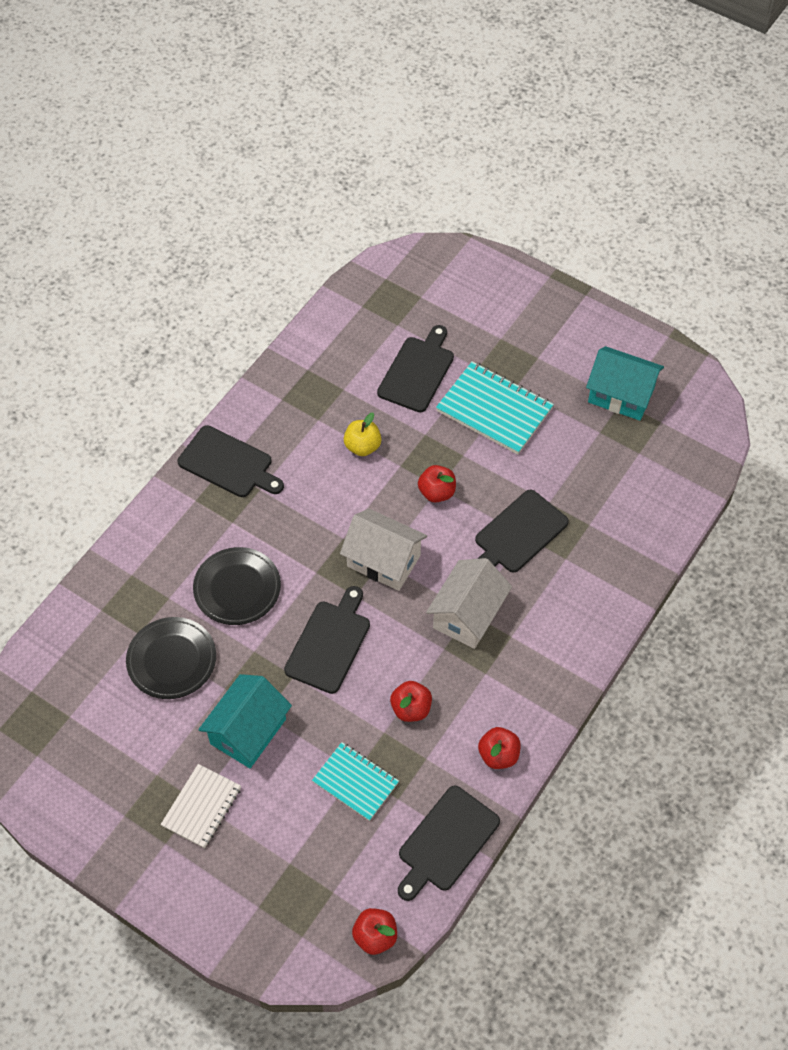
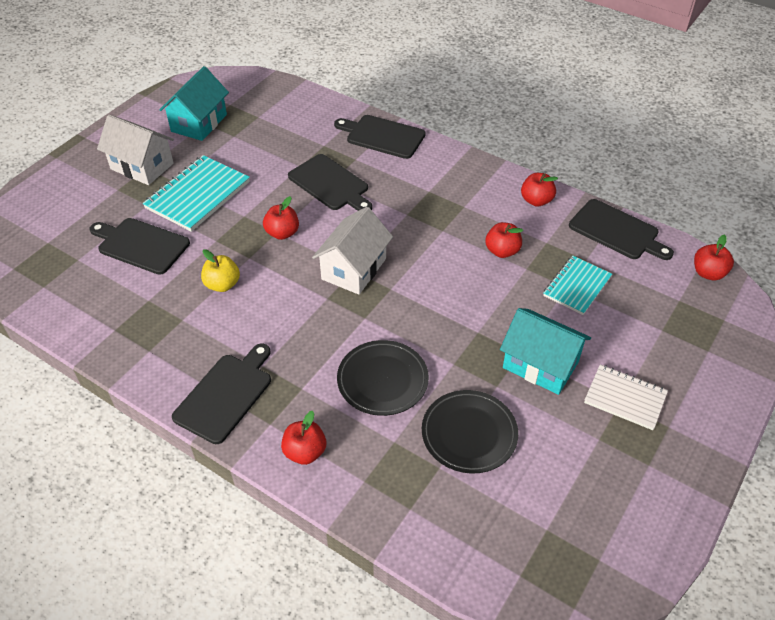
camera: 90 degrees left, 10 degrees down
black cutting board [284,586,370,694] -> black cutting board moved to [334,115,426,159]
white house [426,558,512,649] -> white house moved to [97,114,174,185]
none -> red apple [281,411,326,465]

